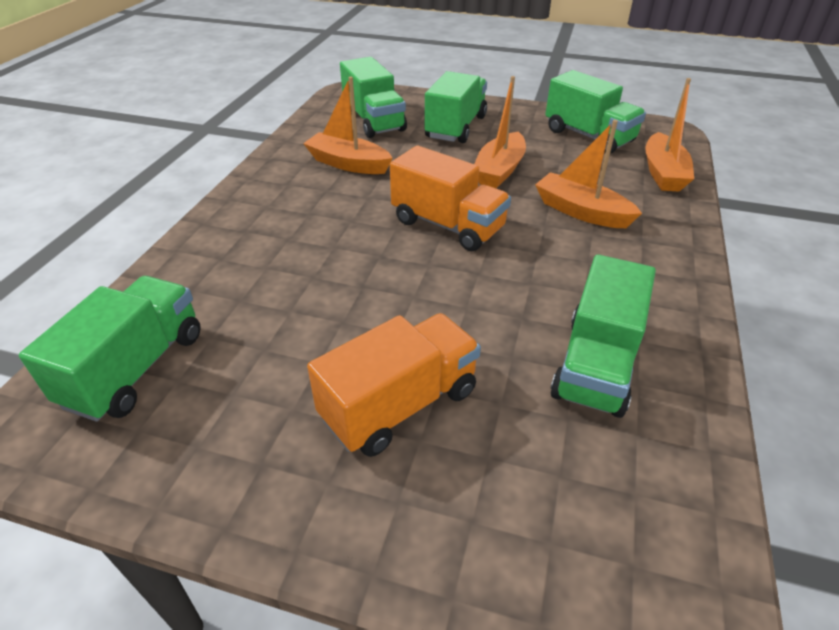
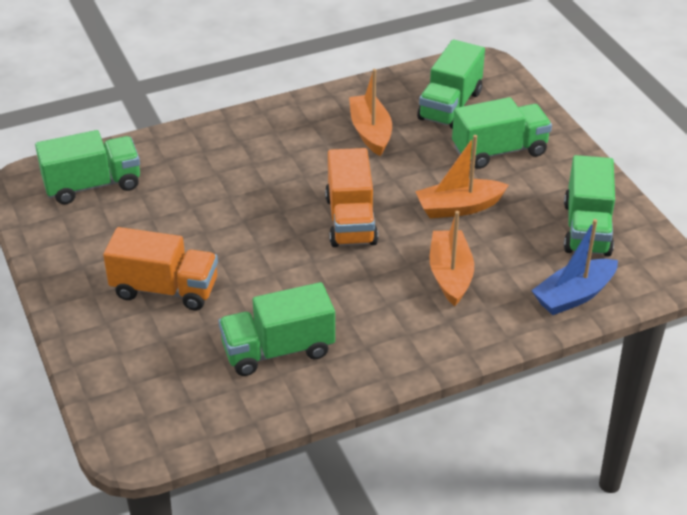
camera: 50 degrees right, 0 degrees up
orange boat [645,78,694,192] -> blue boat [531,219,618,315]

